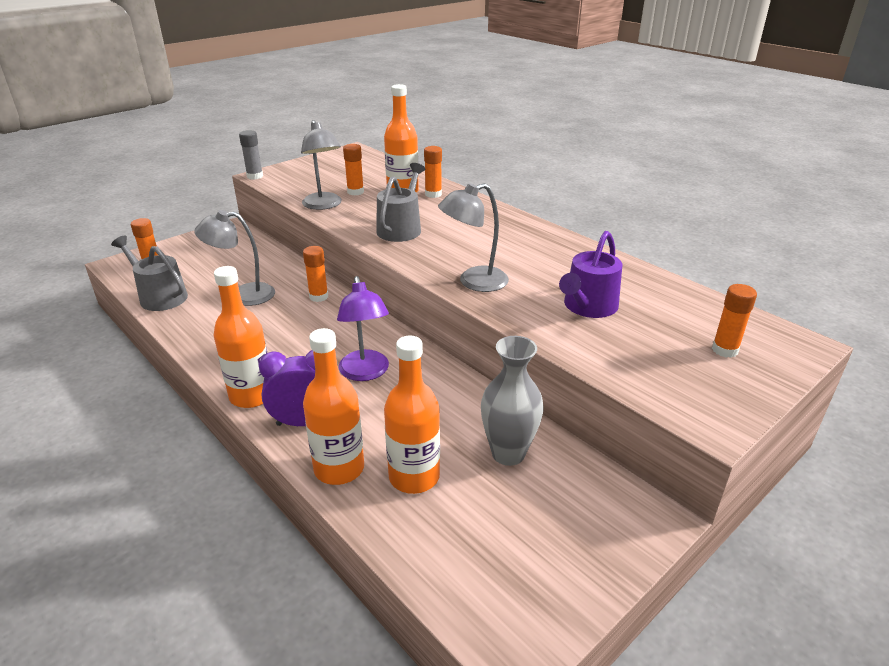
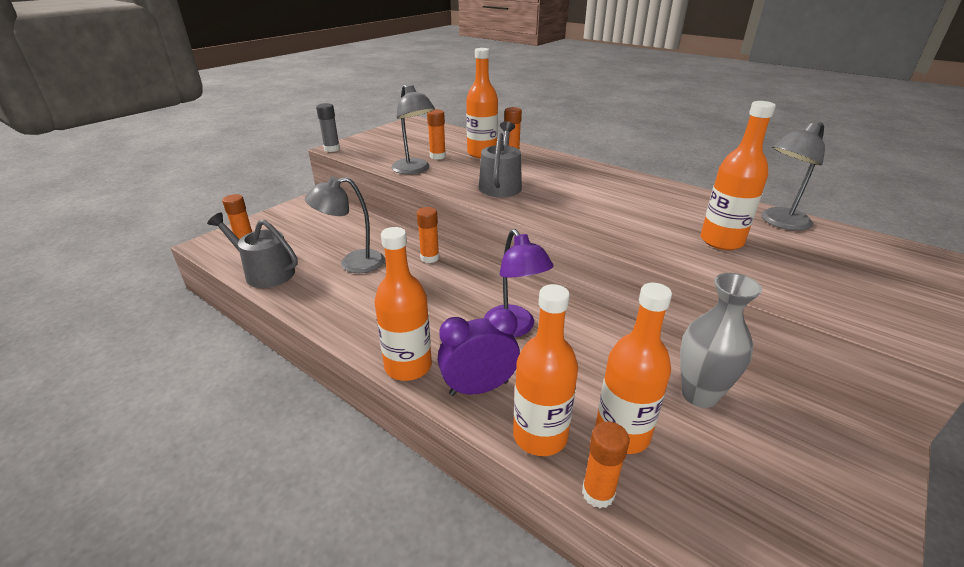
camera: 10 degrees left, 0 degrees up
grey lamp [438,183,509,292] -> grey lamp moved to [761,122,825,231]
purple watering can [559,231,622,318] -> orange bottle [701,101,776,250]
orange glue stick [712,284,757,358] -> orange glue stick moved to [582,422,630,508]

